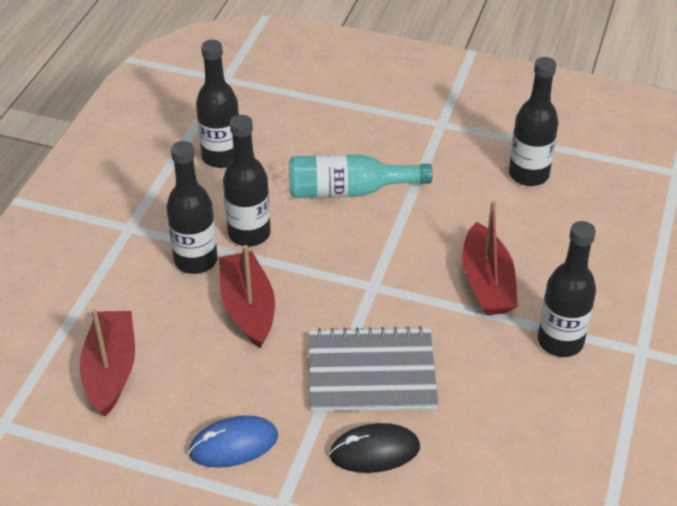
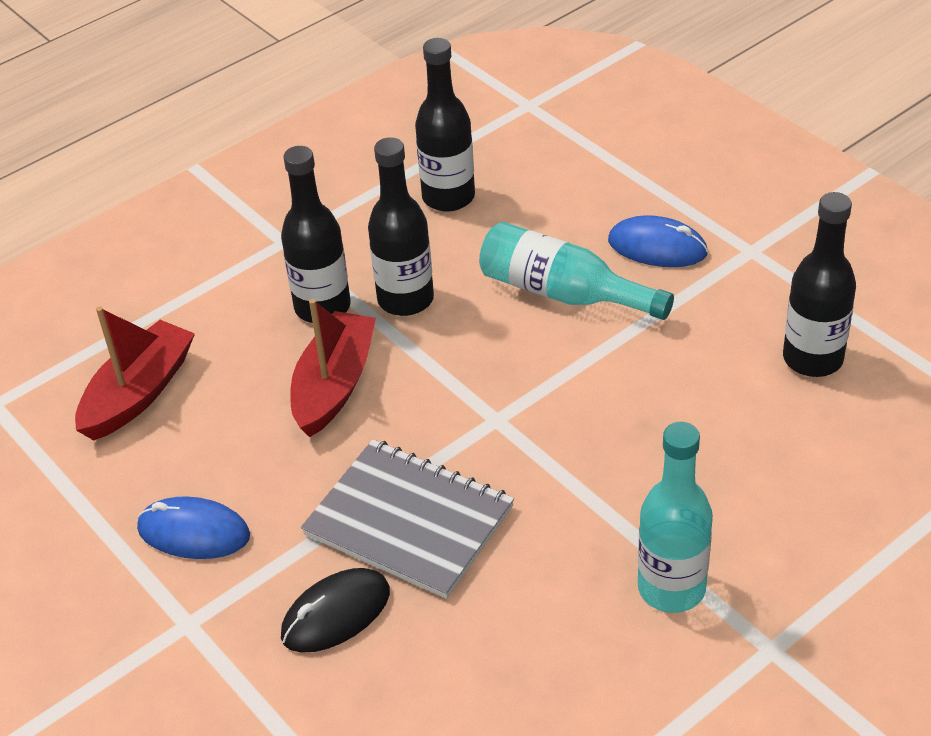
camera: 35 degrees right, 0 degrees up
black mouse [329,423,420,473] -> black mouse turned 60 degrees counterclockwise [281,568,390,652]
red boat [462,201,518,315] -> none
black bottle [538,221,596,357] -> turquoise bottle [638,422,713,613]
none -> blue mouse [608,215,708,267]

